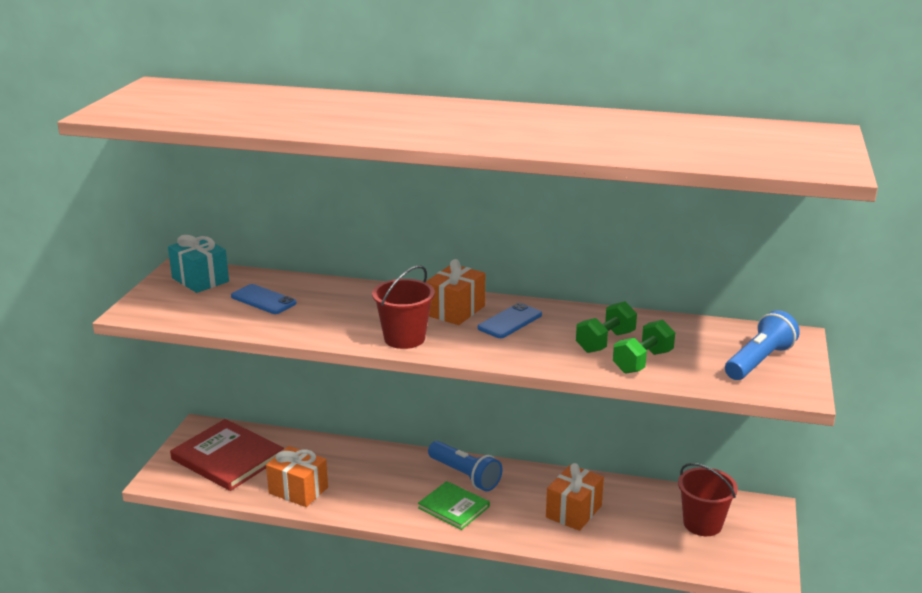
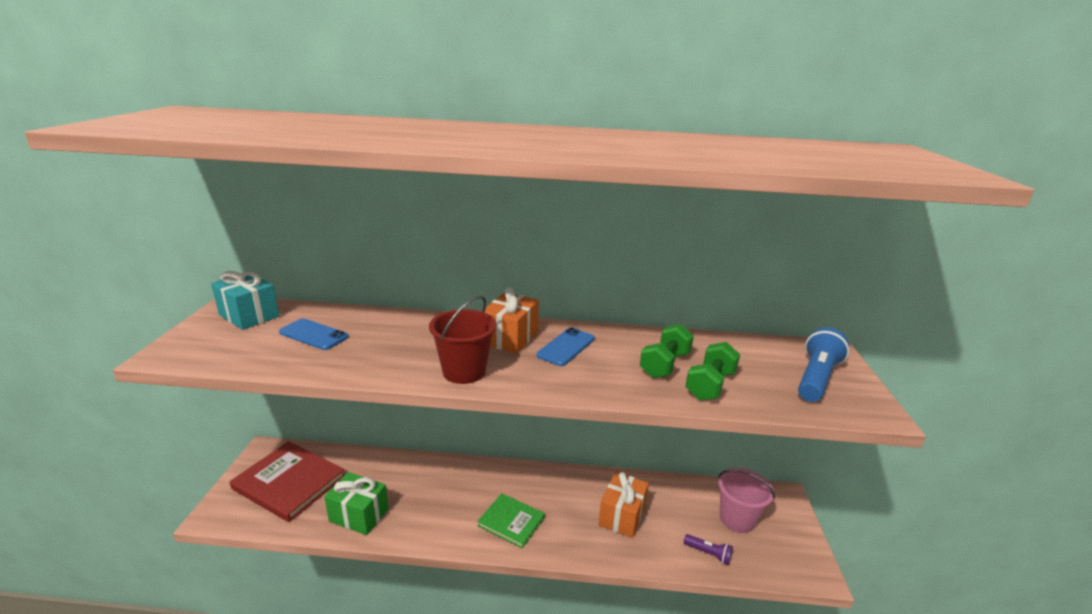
camera: 10 degrees left, 0 degrees up
orange gift [266,446,328,507] -> green gift [324,472,389,535]
blue flashlight [428,441,502,491] -> none
red bucket [678,463,738,536] -> pink bucket [718,468,775,533]
none -> purple flashlight [684,534,733,565]

